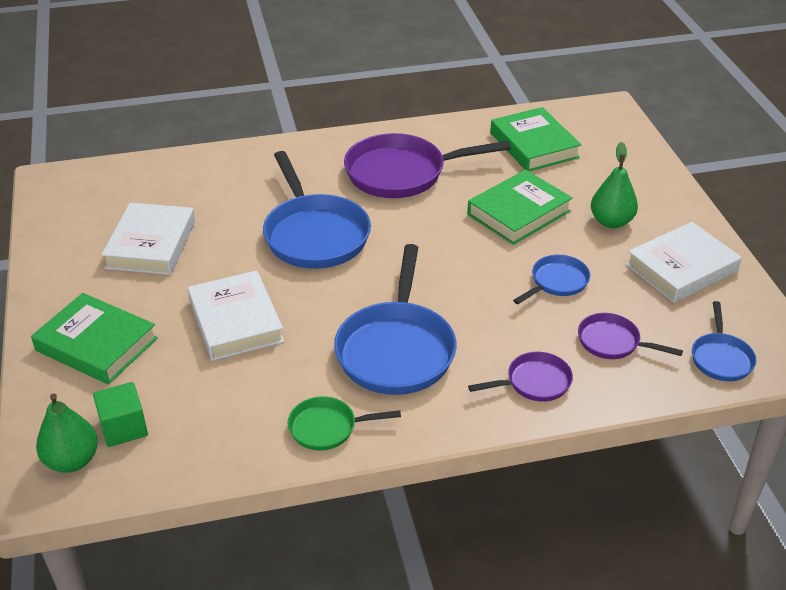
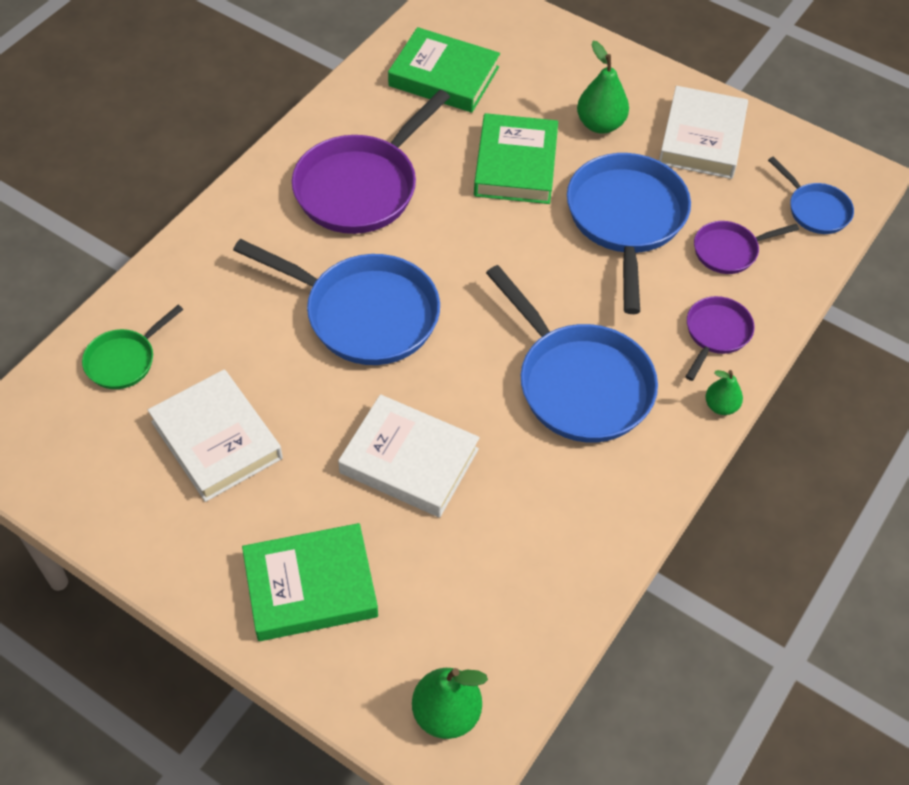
camera: 45 degrees left, 15 degrees up
green cube [93,382,148,447] -> none
green pan [288,396,401,451] -> green pan moved to [82,305,184,389]
blue pan [513,255,590,304] -> blue pan [567,153,691,314], size x1.94
none -> green pear [706,370,743,415]

